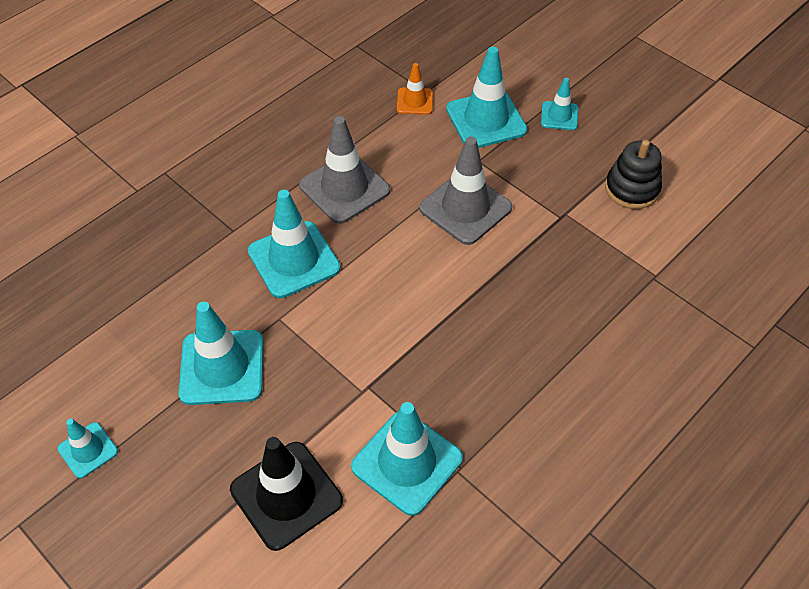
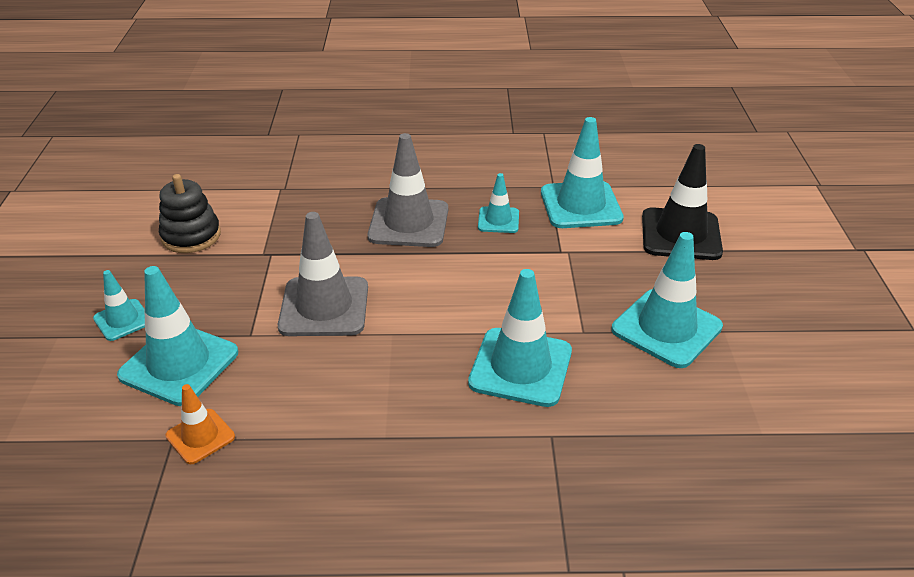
camera: 135 degrees left, 15 degrees down
turquoise traffic cone [58,419,118,478] -> turquoise traffic cone moved to [478,173,519,233]
grey traffic cone [299,116,390,224] -> grey traffic cone moved to [368,133,448,247]

